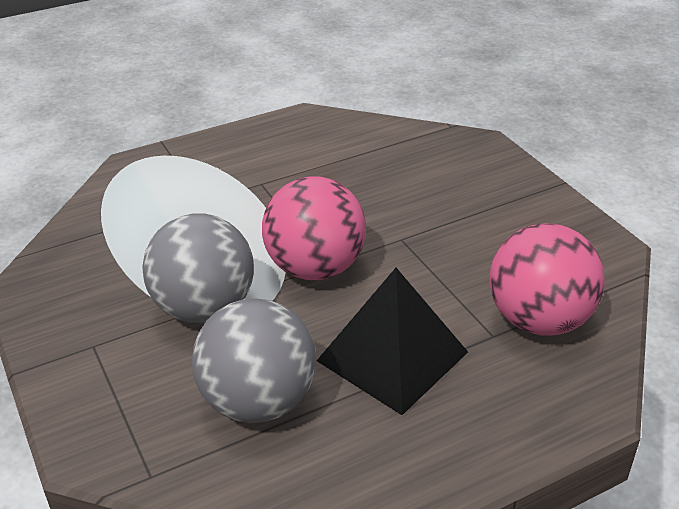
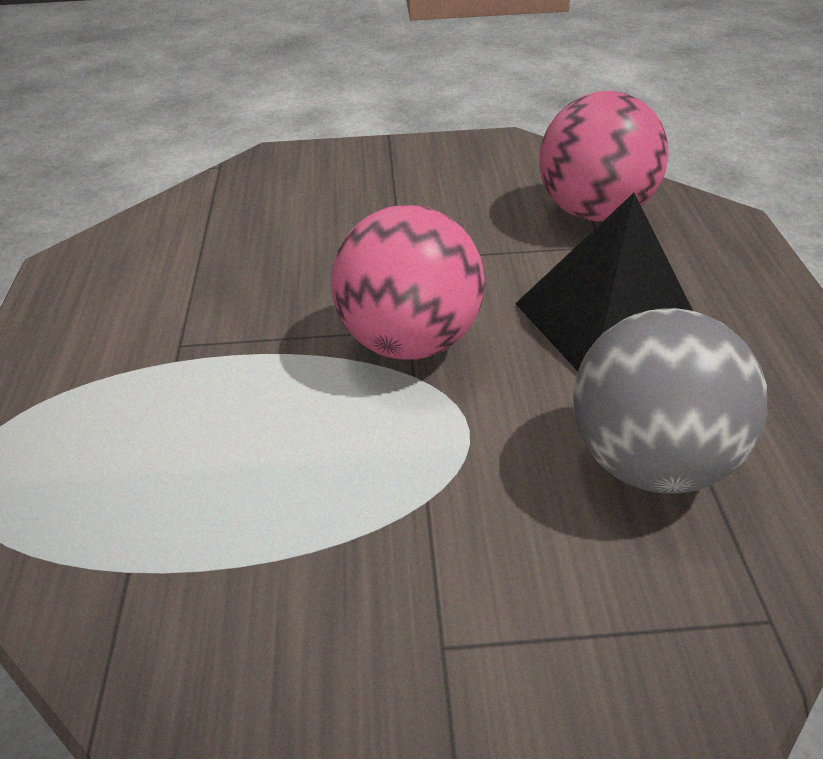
camera: 65 degrees left, 5 degrees up
grey ball [142,213,254,323] -> none

